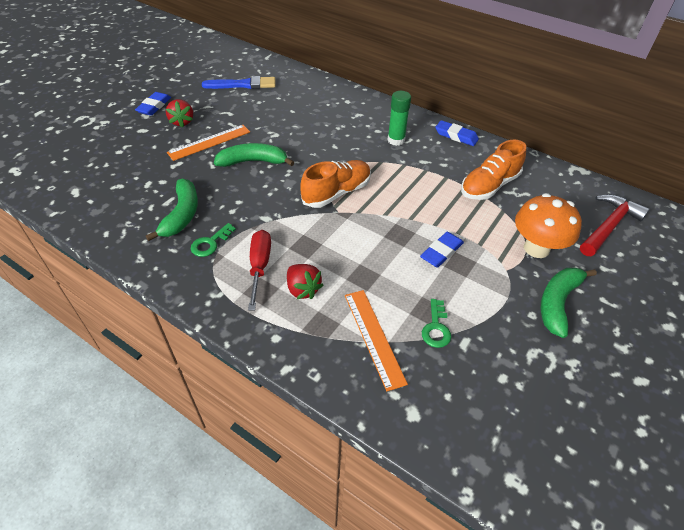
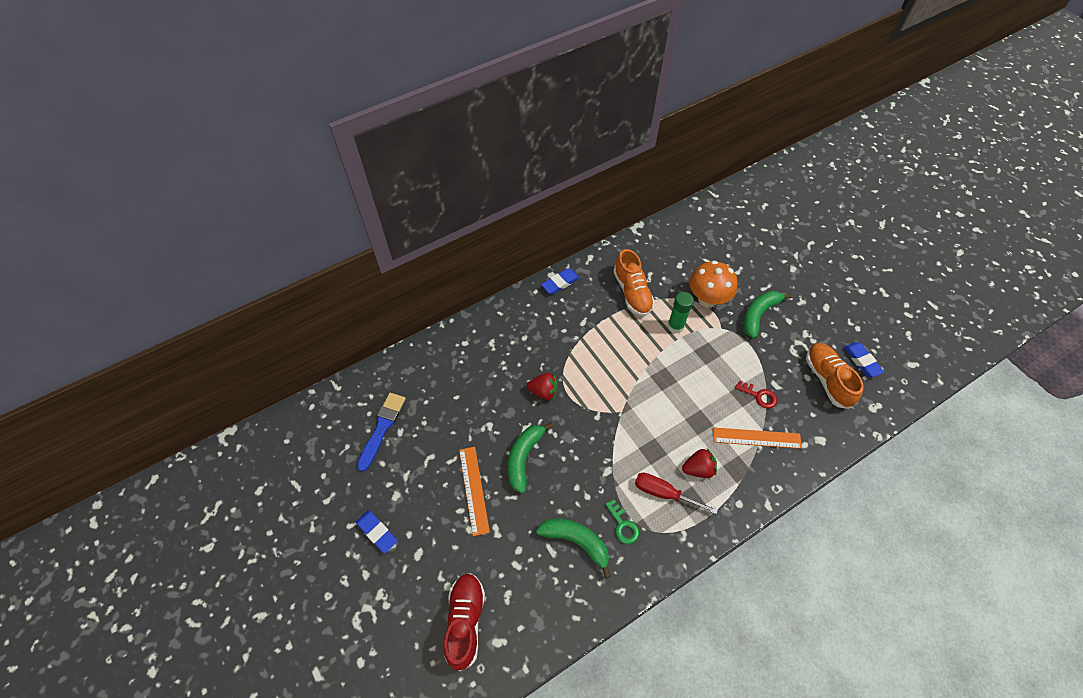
camera: 65 degrees left, 10 degrees up
red strawberry [166,99,193,128] -> red strawberry moved to [527,373,558,400]
orange shoe [300,160,371,208] -> orange shoe moved to [806,343,863,409]
green glue stick [388,91,411,146] -> green glue stick moved to [667,292,694,333]
blue eraser [420,232,464,267] -> blue eraser moved to [844,342,884,377]
green key [422,299,451,348] -> red key [735,380,777,408]
green banana [541,268,597,338] -> green banana turned 75 degrees clockwise [743,291,792,339]
red hammer [580,194,650,256] -> none
none -> red shoe [444,573,485,671]

